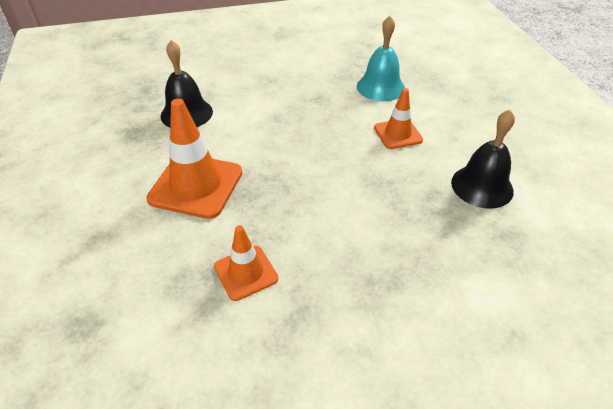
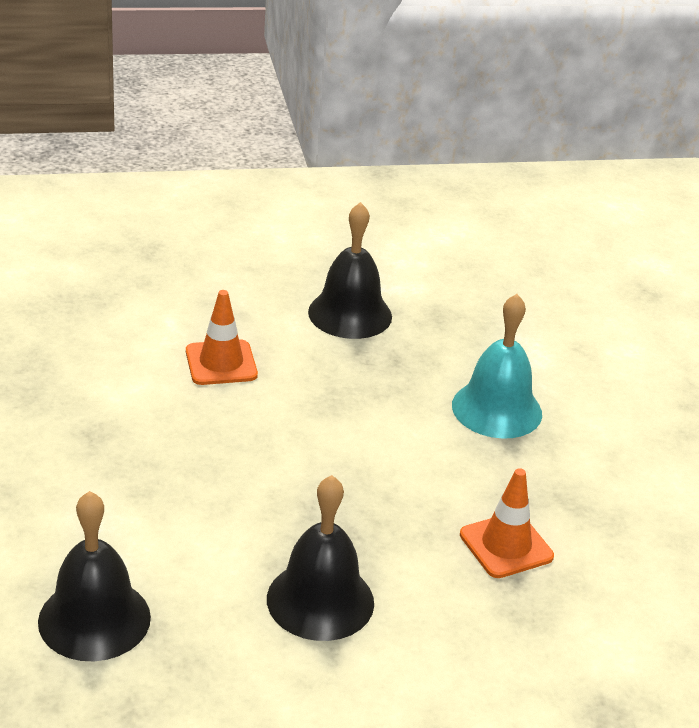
camera: 90 degrees left, 10 degrees down
orange traffic cone [146,99,242,219] -> black bell [267,475,374,641]
turquoise bell [357,16,405,101] -> turquoise bell moved to [452,294,542,439]

